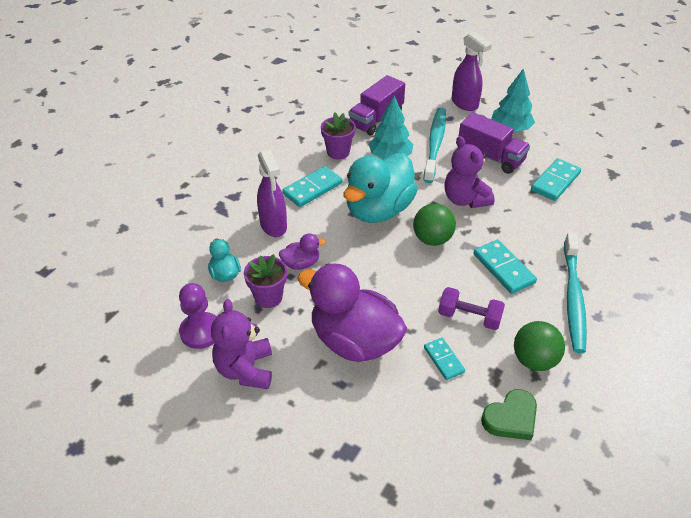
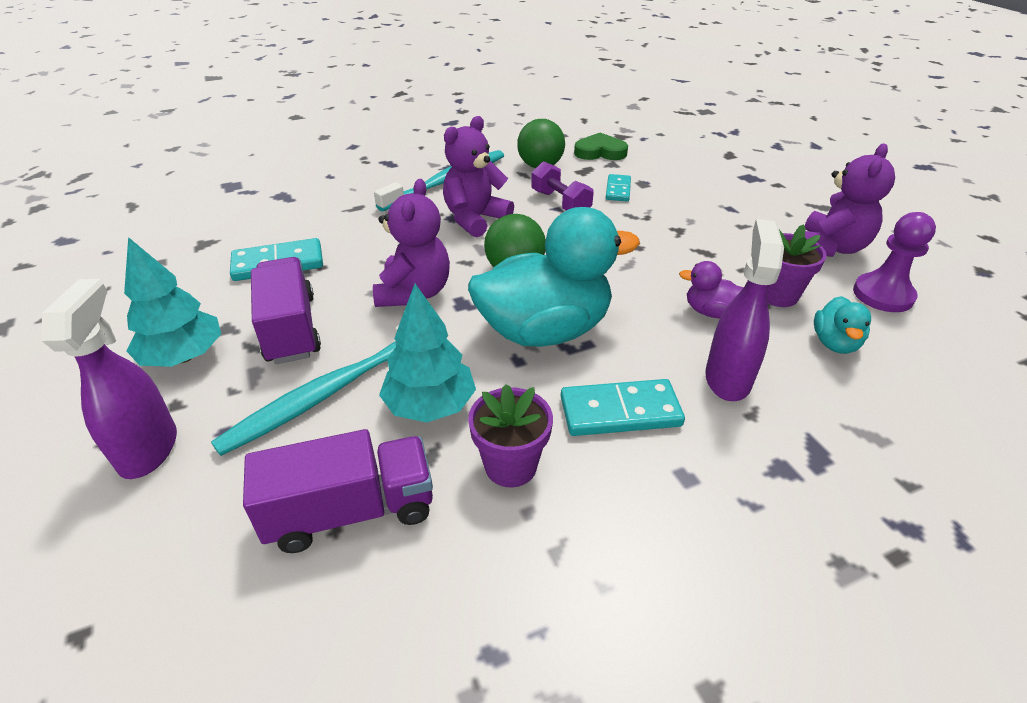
camera: 145 degrees left, 5 degrees down
purple duck [297,263,407,362] -> none
turquoise domino [474,239,537,294] -> purple teddy bear [443,116,514,238]

